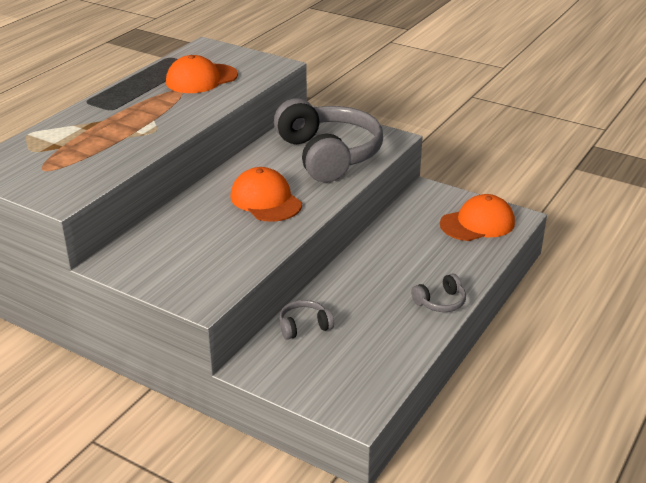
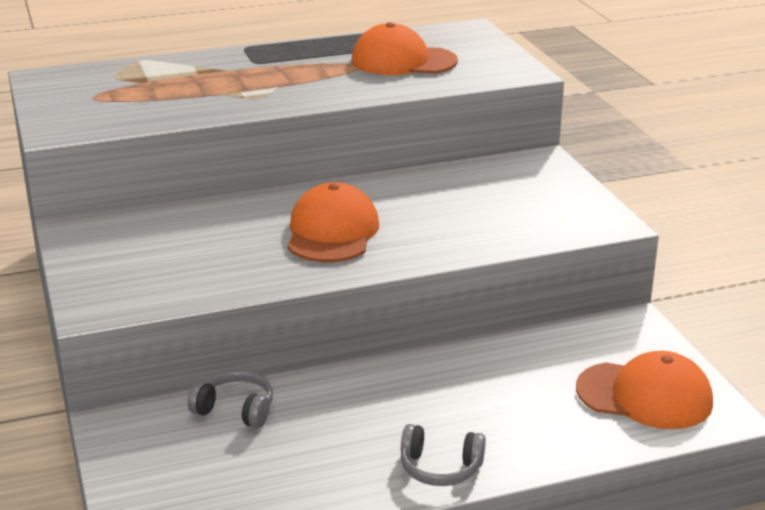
camera: 40 degrees right, 5 degrees down
grey headphones [274,98,383,183] -> none

